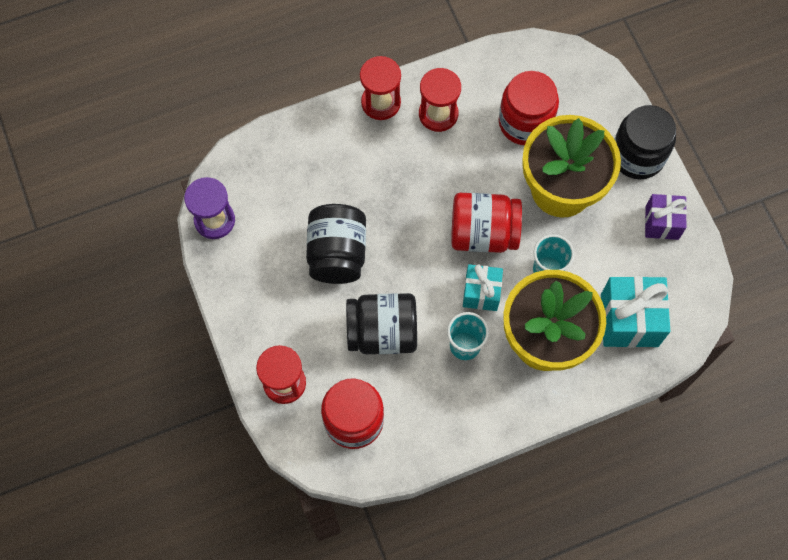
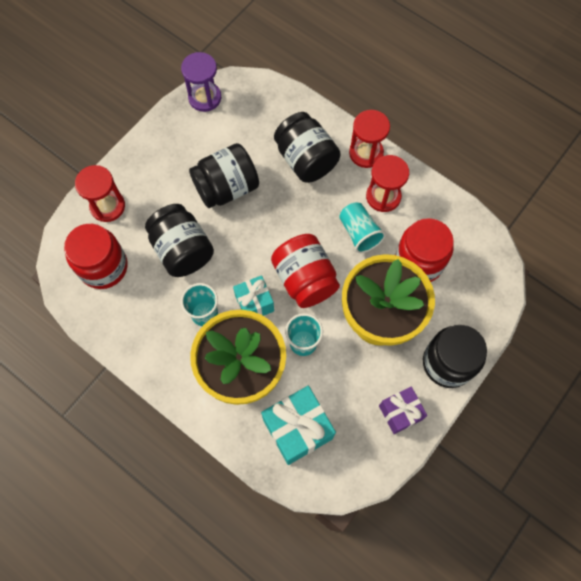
camera: 60 degrees right, 0 degrees up
none -> black jar [274,112,341,183]
none -> turquoise cup [339,202,386,253]

